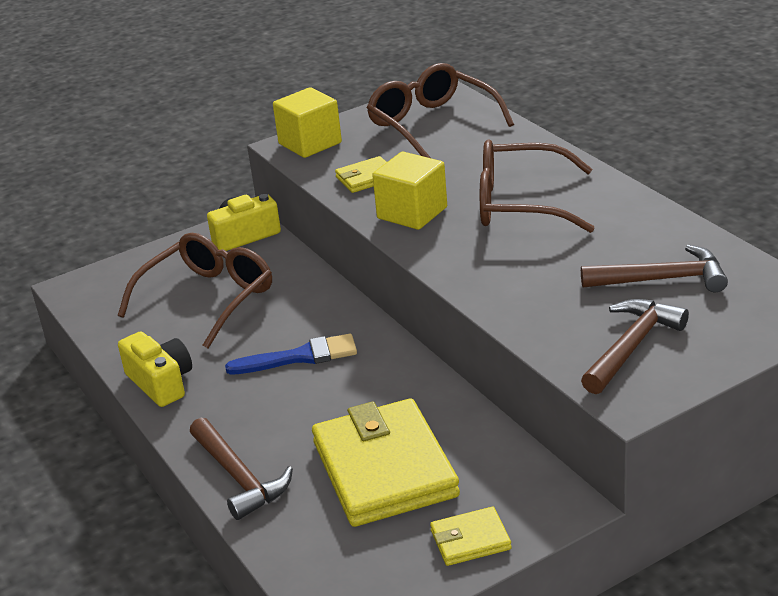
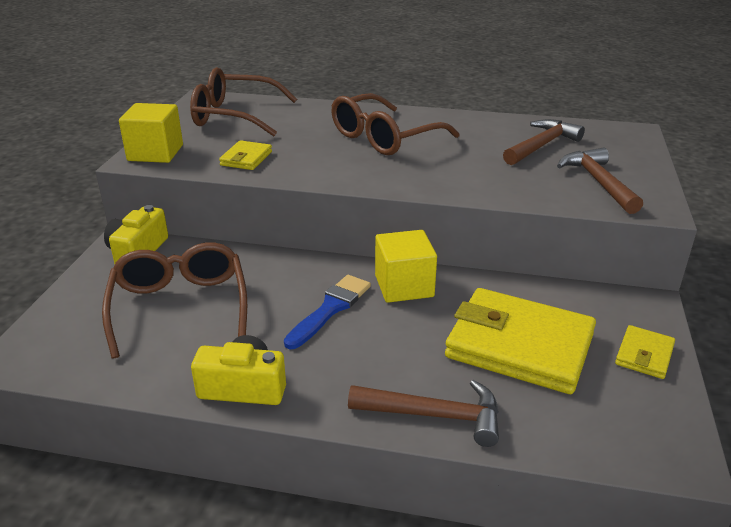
camera: 50 degrees left, 0 degrees up
yellow cube [372,152,447,230] -> yellow cube moved to [375,230,437,303]

